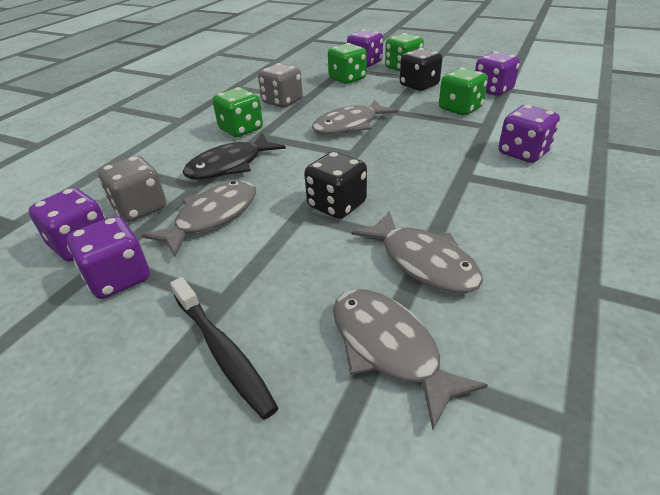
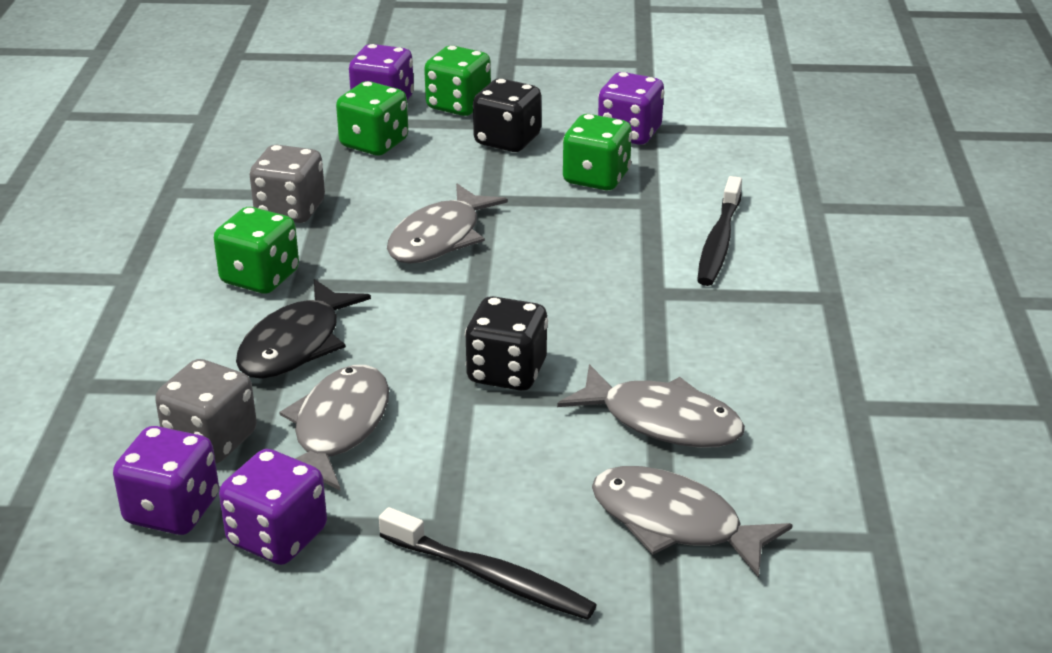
camera: 25 degrees left, 5 degrees down
purple dice [498,105,560,163] -> black toothbrush [697,176,742,286]

